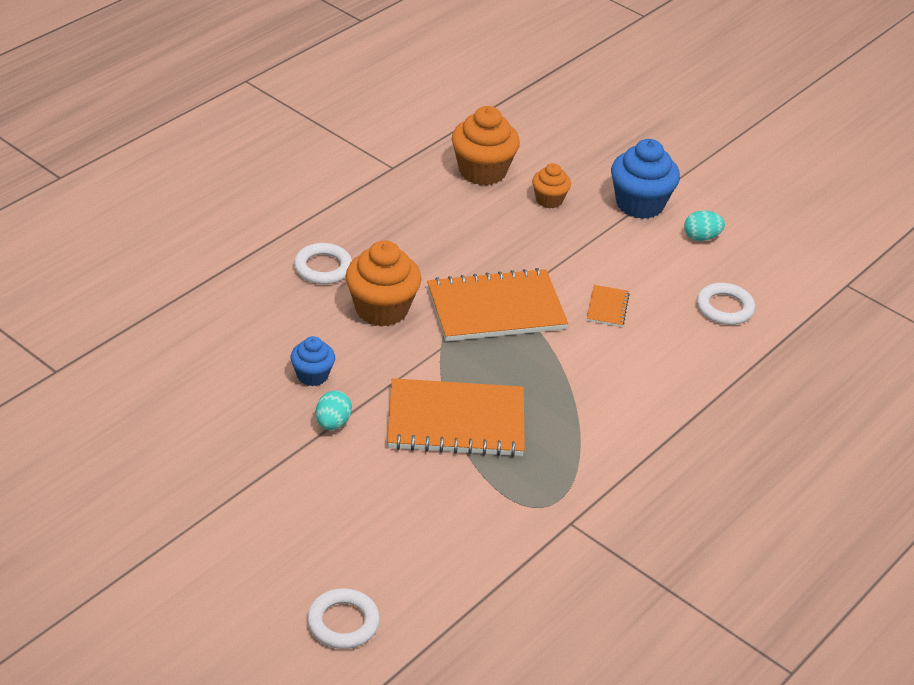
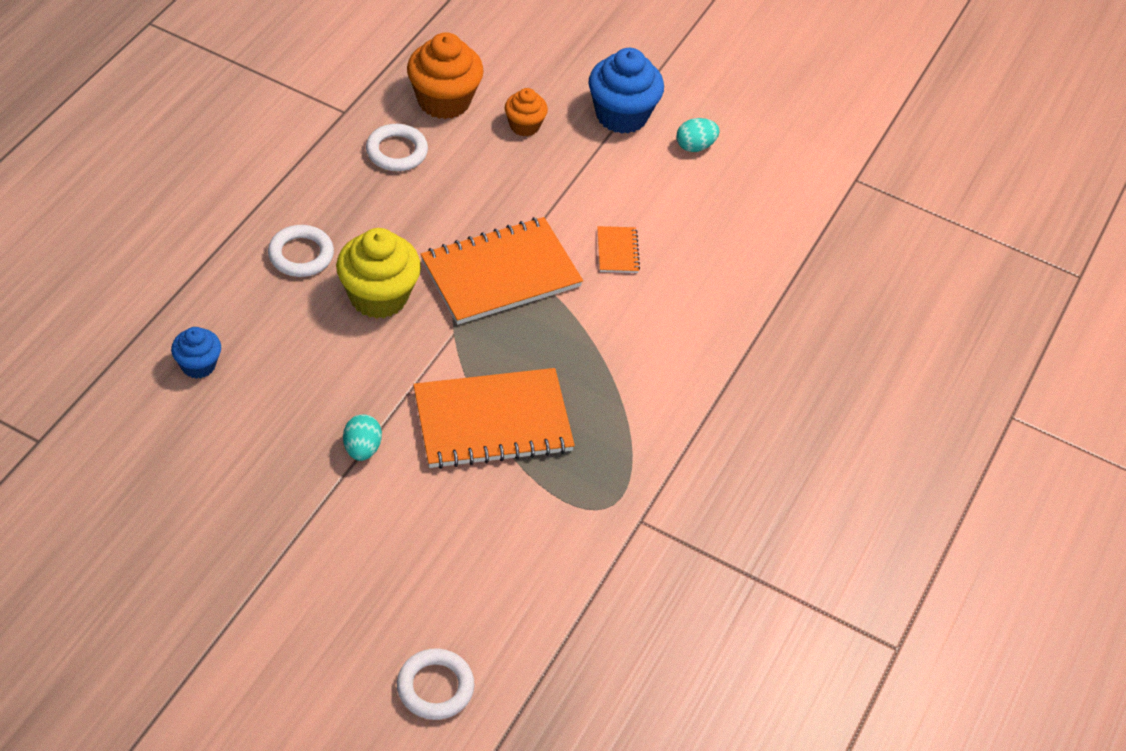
camera: 15 degrees left, 10 degrees up
blue cupcake [290,336,335,386] -> blue cupcake moved to [171,327,221,379]
orange cupcake [346,240,421,327] -> yellow cupcake [336,228,421,319]
white ring [697,283,755,325] -> white ring moved to [366,124,428,171]

